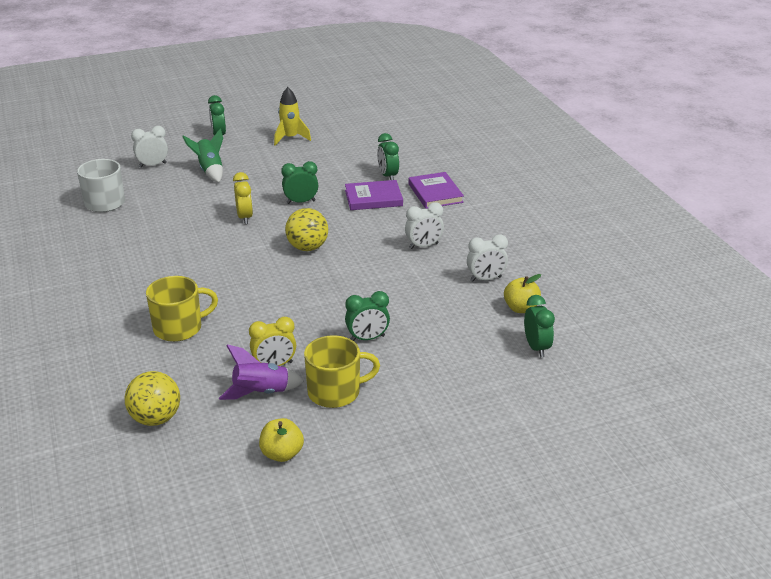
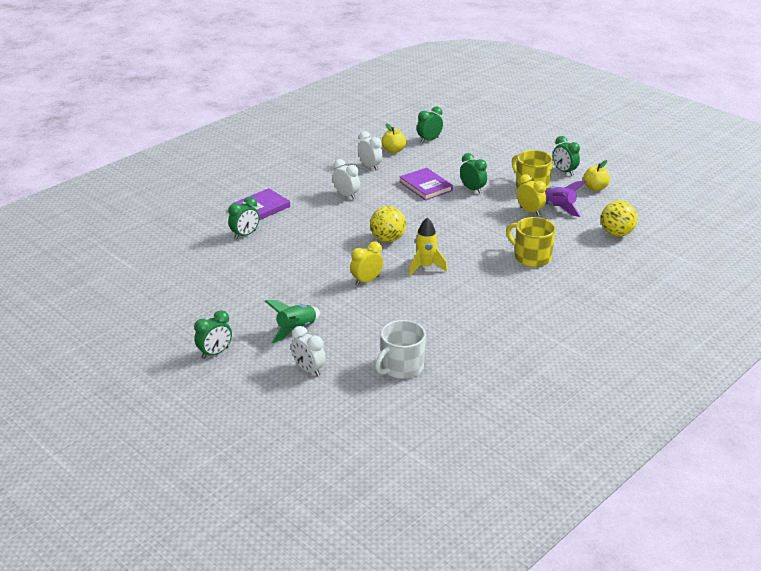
camera: 115 degrees left, 0 degrees up
yellow rocket [274,87,311,146] -> yellow rocket moved to [409,218,447,276]
green clock [281,161,318,204] -> green clock moved to [553,136,580,176]
purple book [345,180,403,210] -> purple book moved to [400,168,453,201]

